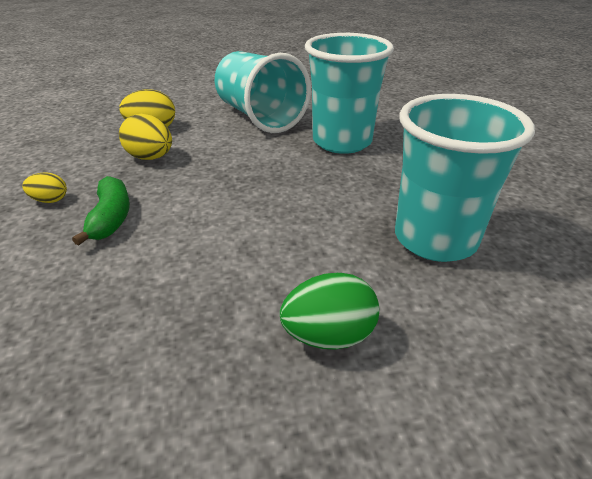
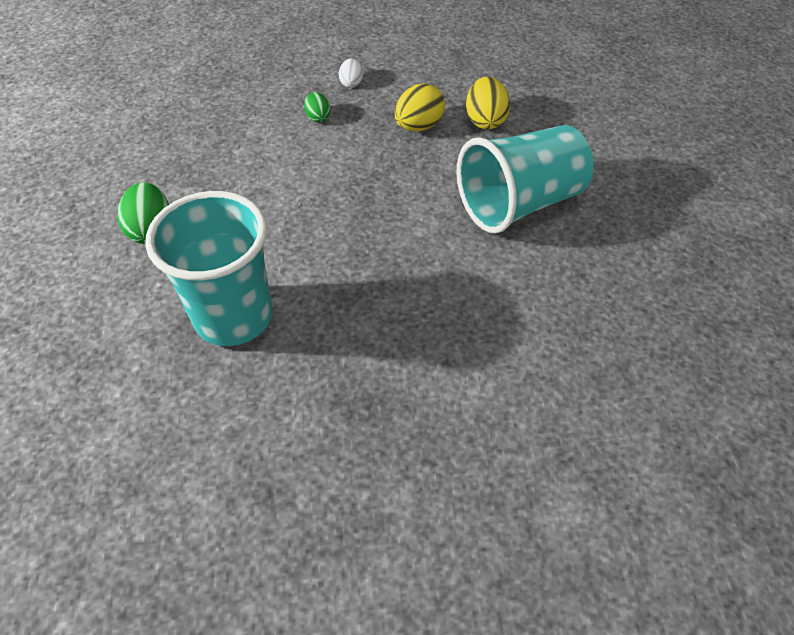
camera: 95 degrees right, 15 degrees up
yellow egg [22,172,67,203] -> white egg [339,58,363,88]
green banana [72,176,130,246] -> green egg [304,92,331,122]
turquoise cup [305,33,394,154] -> none

